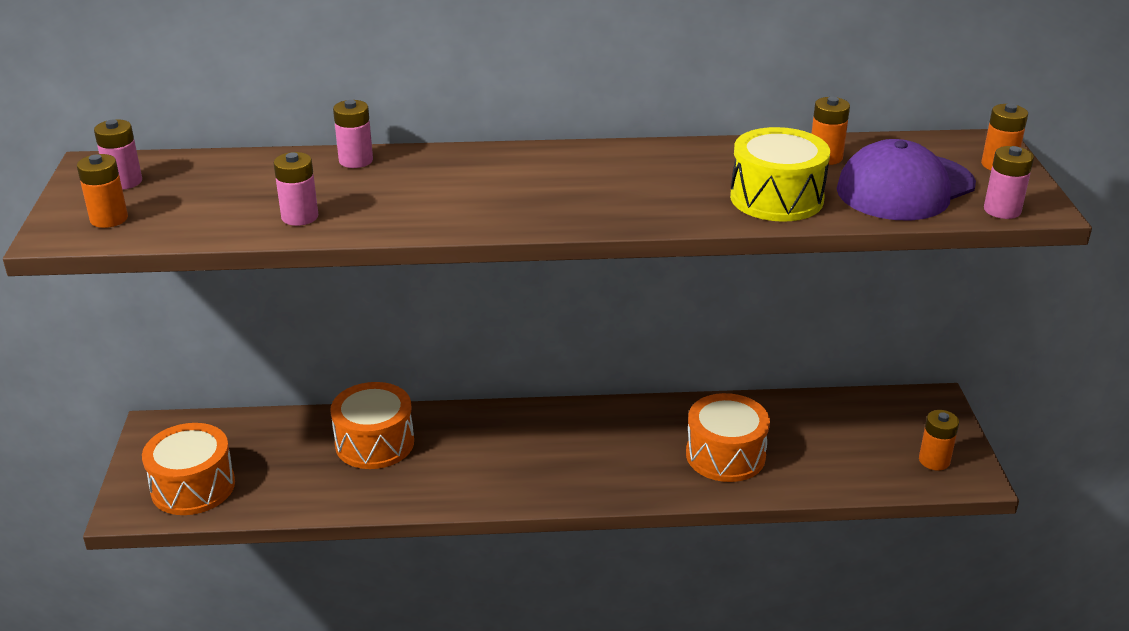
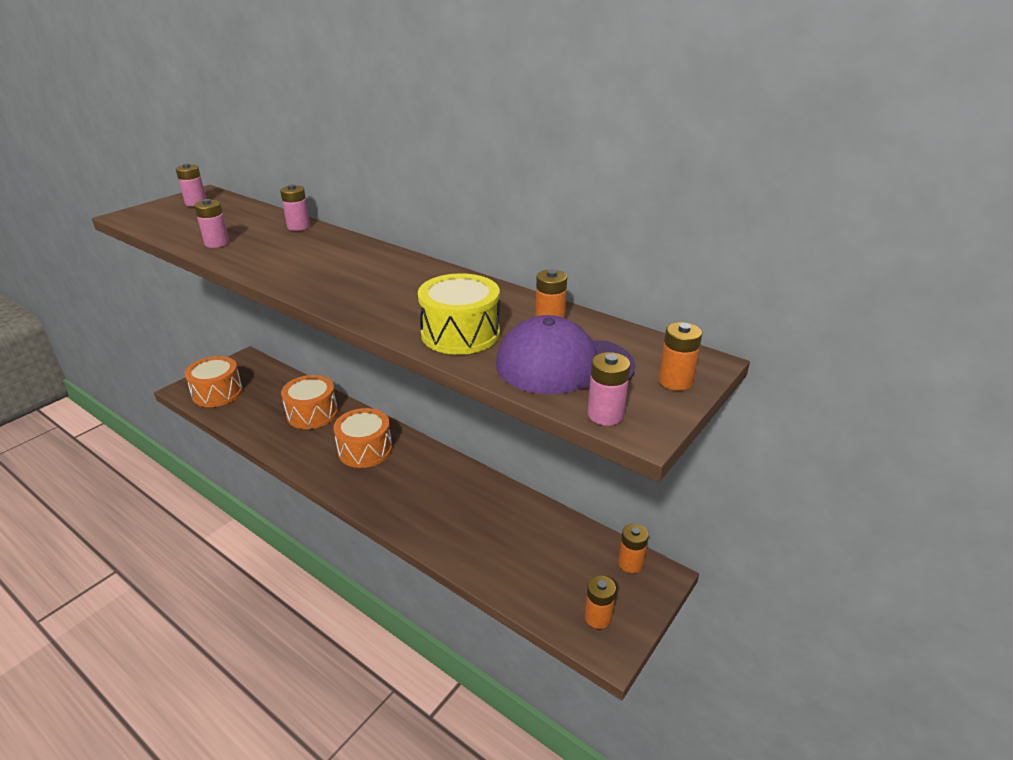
camera: 40 degrees right, 0 degrees up
orange battery [77,154,128,228] -> orange battery moved to [618,524,649,573]
orange drum [686,393,770,482] -> orange drum moved to [333,408,392,468]

